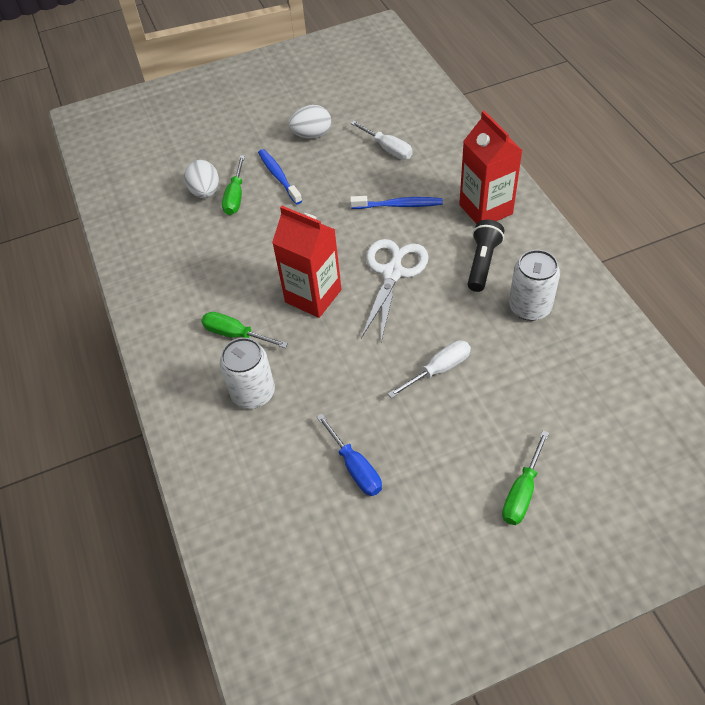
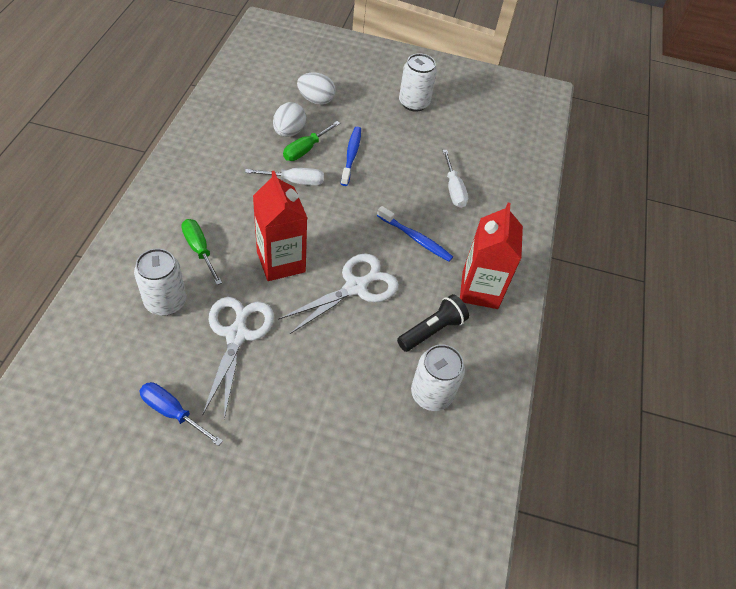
camera: 25 degrees right, 0 degrees up
white egg [289,105,331,139] -> white egg moved to [297,72,336,105]
blue screwdriver [317,414,382,496] -> blue screwdriver turned 120 degrees clockwise [139,382,223,446]
white screwdriver [388,340,471,398] -> white screwdriver moved to [245,168,324,186]
green screwdriver [502,431,549,525] -> none
none -> white scissors [202,297,274,419]
none -> white can [399,53,437,112]

